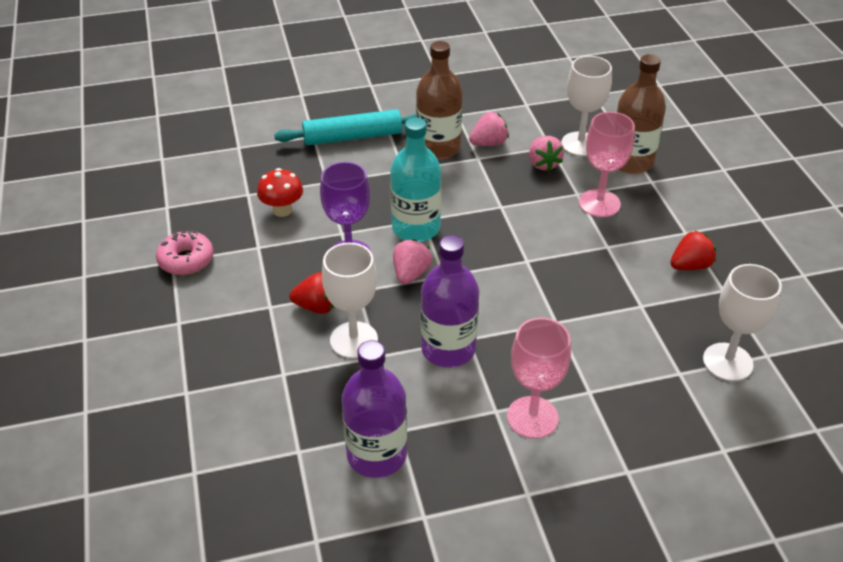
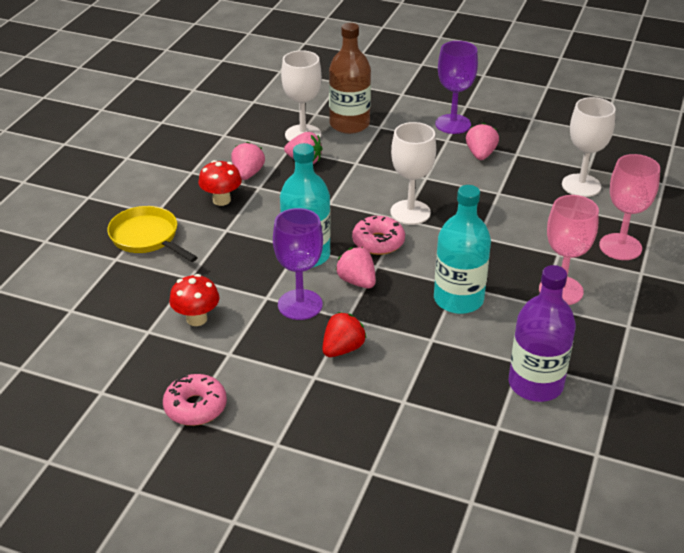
camera: 55 degrees left, 5 degrees down
turquoise rolling pin [274,109,416,145] -> yellow pan [107,206,198,262]
white goblet [322,243,378,359] -> white goblet moved to [391,122,436,225]
brown bottle [416,41,463,160] -> red mushroom [198,160,242,206]
purple bottle [421,235,479,368] -> turquoise bottle [434,185,491,314]
pink goblet [579,112,635,217] -> pink goblet moved to [599,154,660,260]
red strawberry [670,231,716,270] -> pink strawberry [466,123,499,160]
none -> pink donut [352,216,405,255]
none -> purple goblet [435,41,478,134]

